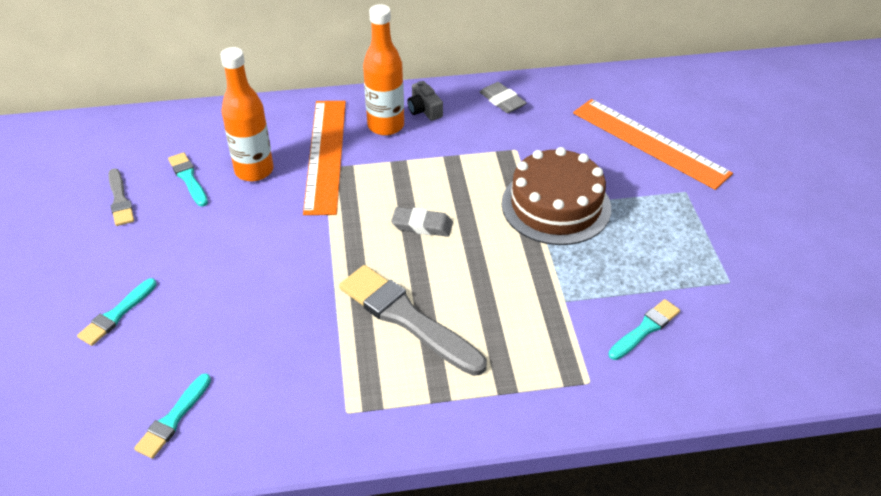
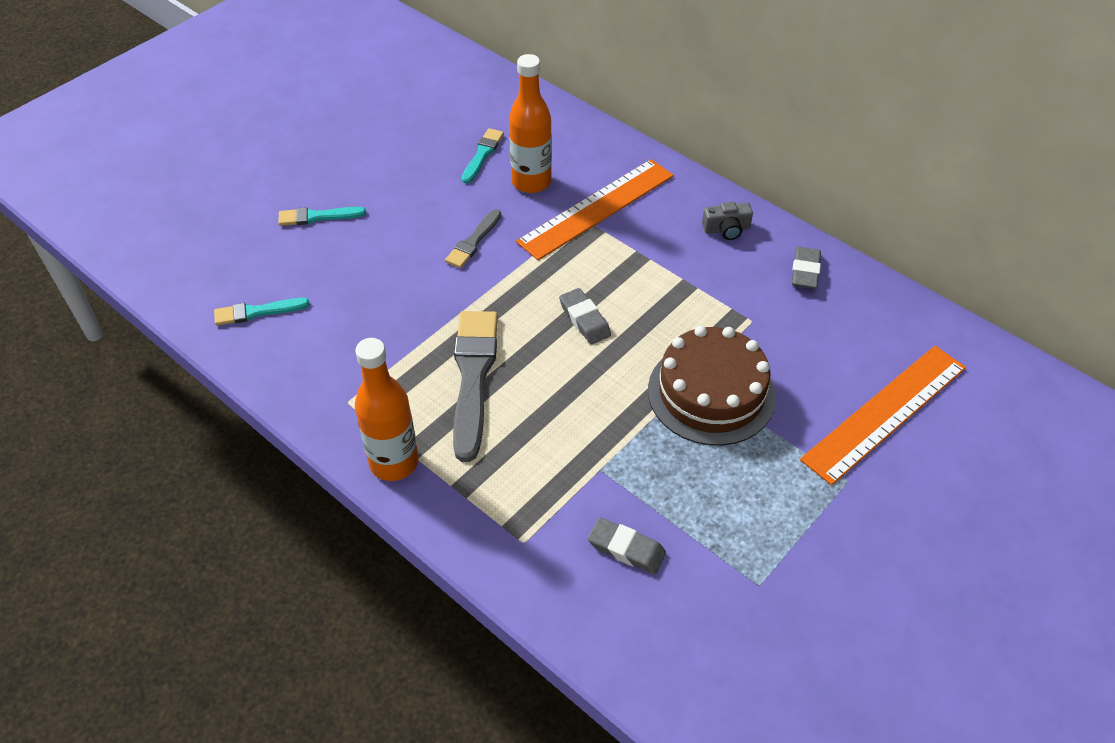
camera: 50 degrees right, 5 degrees up
grey brush [108,168,134,226] -> grey brush moved to [445,209,501,268]
orange bottle [363,4,404,136] -> orange bottle moved to [355,338,419,481]
grey camera [407,81,443,121] -> grey camera turned 120 degrees counterclockwise [702,202,753,240]
orange ruler [573,99,733,190] -> orange ruler turned 45 degrees clockwise [800,346,966,485]
turquoise brush [609,299,680,360] -> grey eraser [588,518,666,574]

